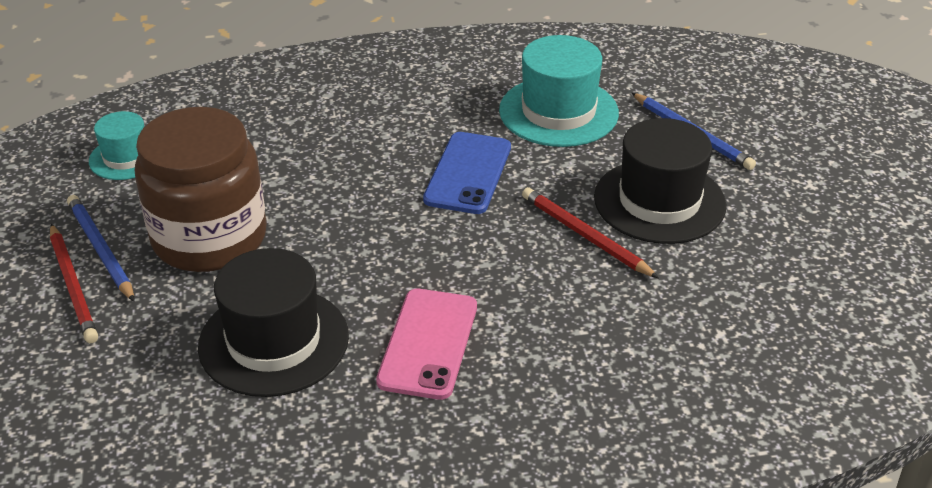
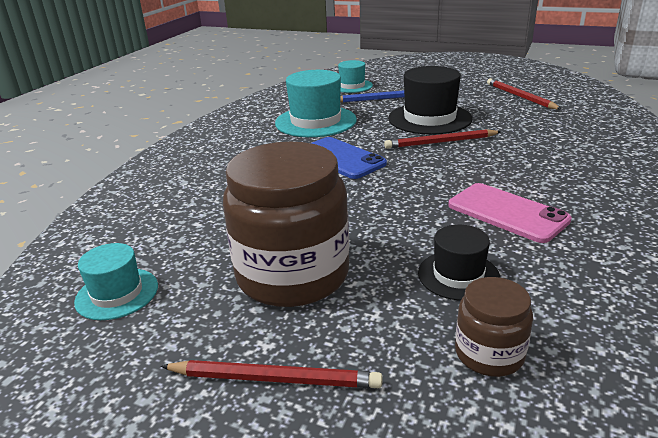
camera: 55 degrees left, 10 degrees down
blue pencil [67,195,135,302] -> none
black hat [198,248,349,397] -> black hat [418,225,500,301], size x0.58
none -> turquoise hat [338,60,373,93]
none -> brown jar [455,277,533,377]
none -> red pencil [487,78,561,110]

